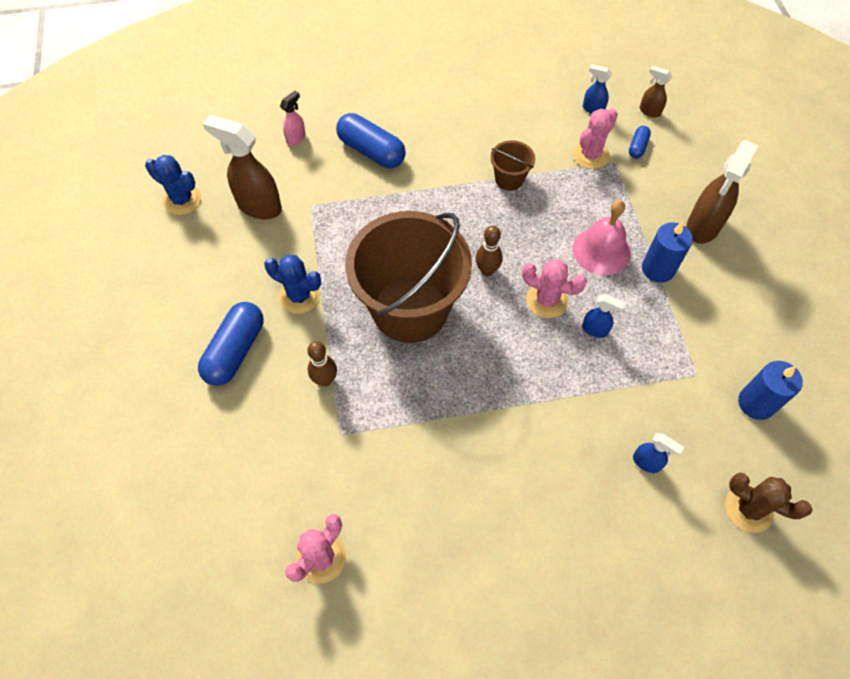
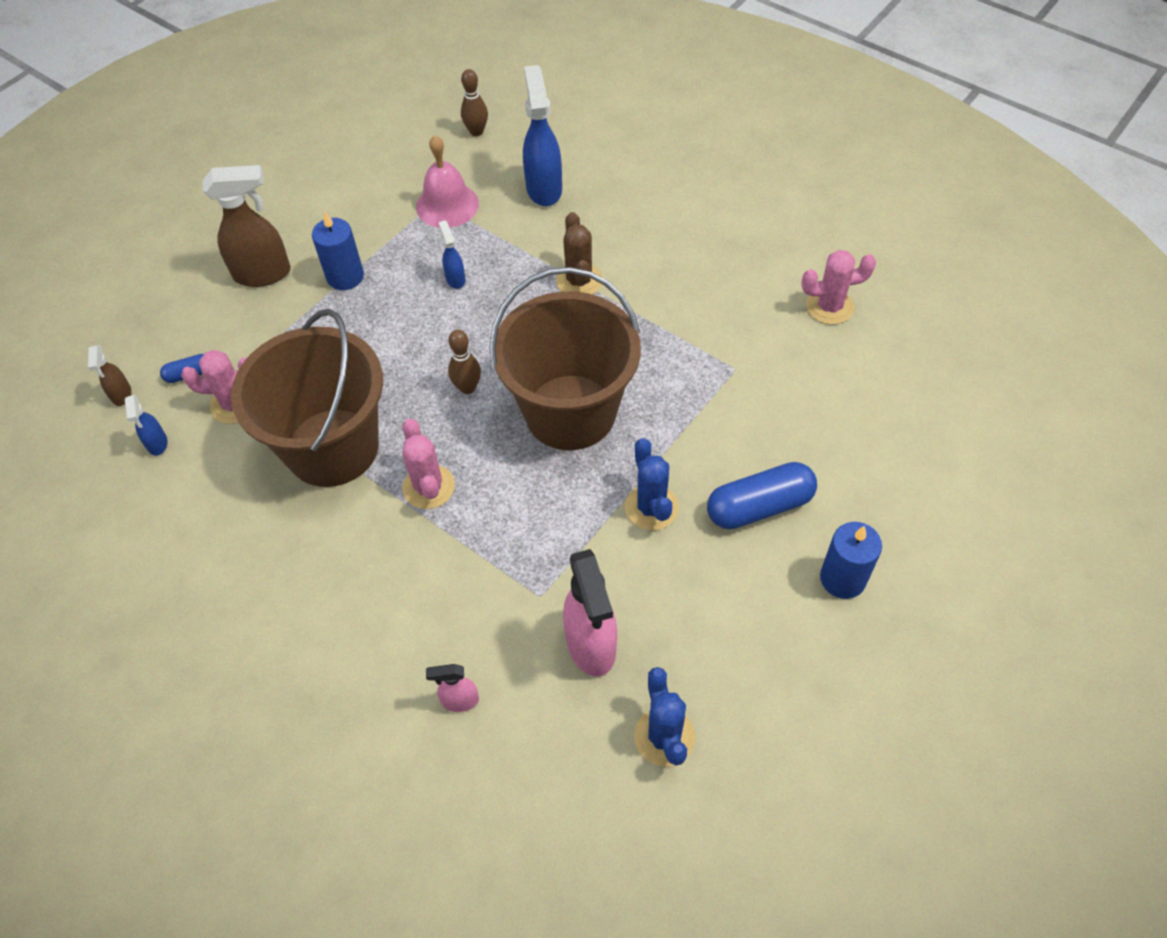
camera: 130 degrees left, 5 degrees down
brown spray bottle [203,115,282,219] -> pink spray bottle [563,549,617,677]
brown bowling pin [307,341,337,386] -> brown bowling pin moved to [461,69,488,136]
blue capsule [336,113,406,168] -> none
brown bucket [491,140,535,191] -> brown bucket [231,309,383,487], size x2.40
pink cactus [522,259,587,318] -> pink cactus moved to [402,419,455,509]
pink bell [573,200,631,276] -> pink bell moved to [416,135,479,228]
blue spray bottle [633,433,684,473] -> blue spray bottle [523,65,562,206], size x2.00
brown cactus [725,473,812,533] -> brown cactus moved to [556,212,602,294]
blue candle [738,361,803,420] -> blue candle moved to [820,522,882,599]

